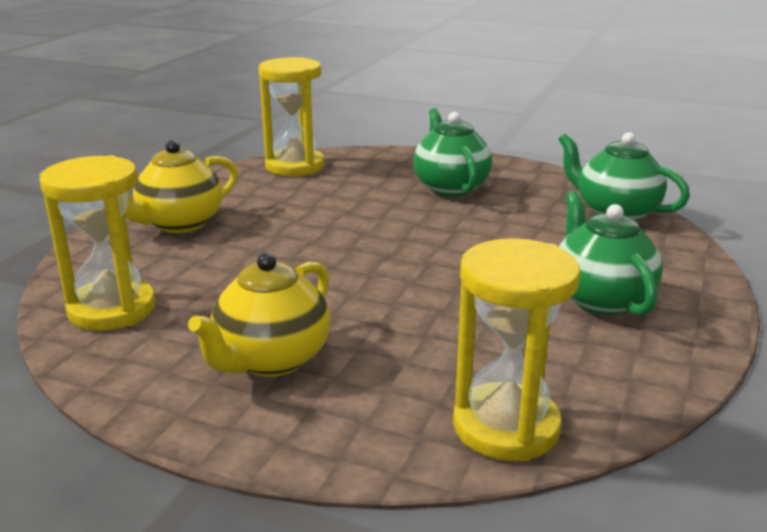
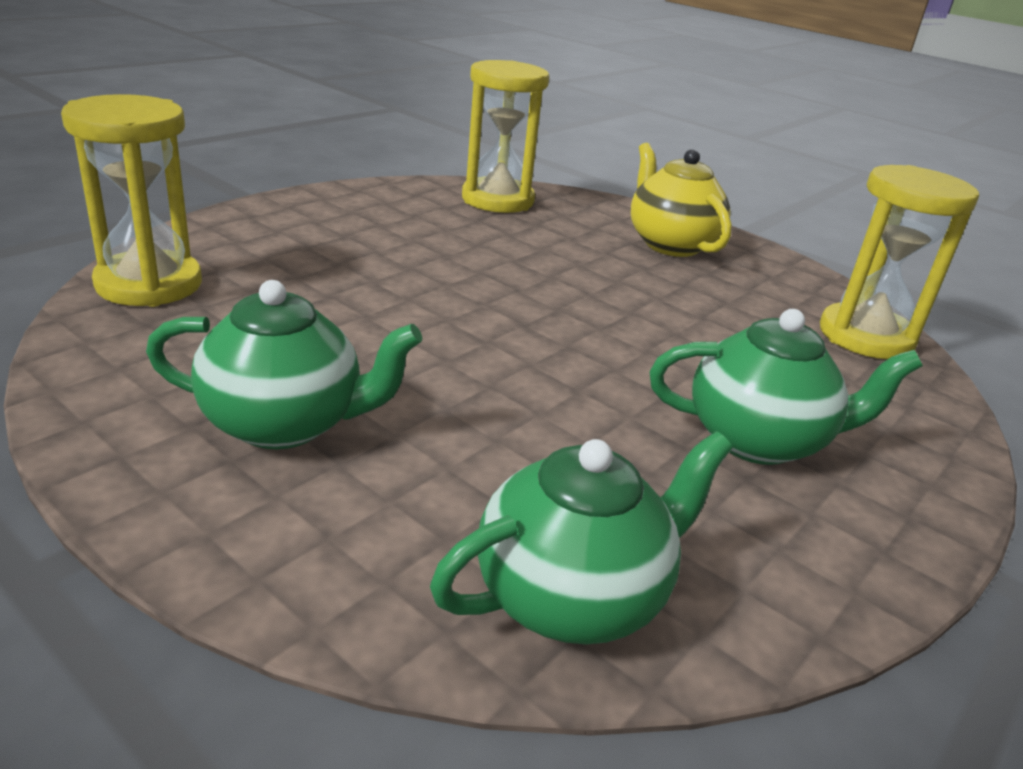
camera: 105 degrees right, 5 degrees up
yellow teapot [188,253,330,377] -> none

